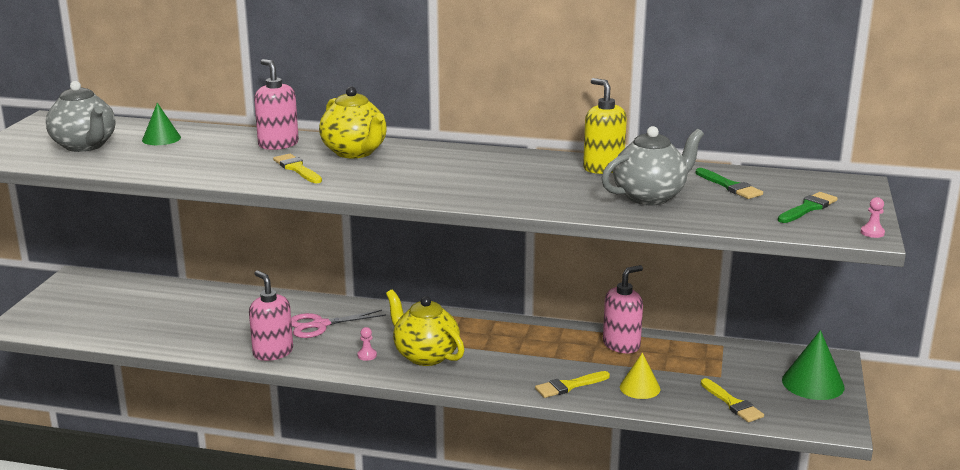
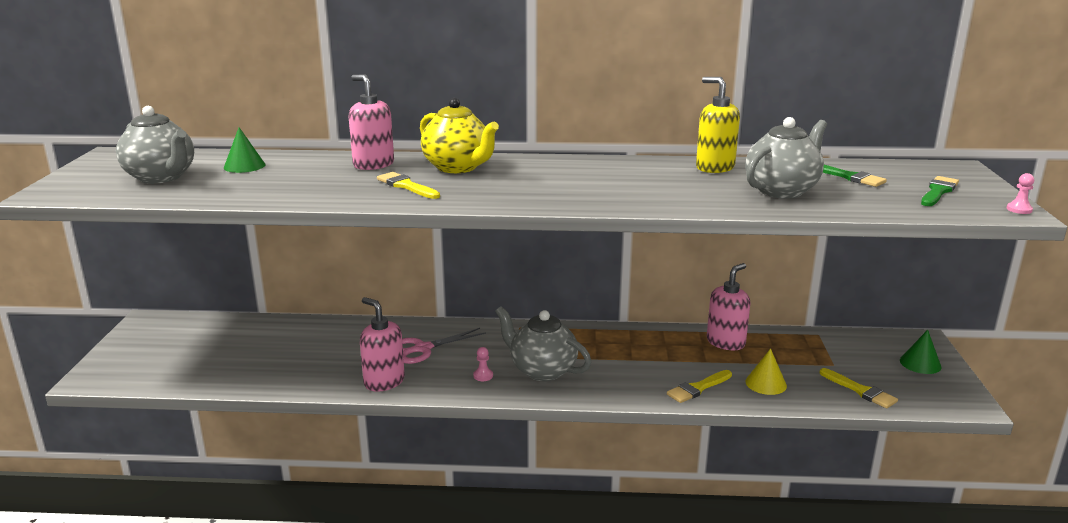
camera: 10 degrees left, 0 degrees up
yellow teapot [386,290,465,366] -> grey teapot [495,306,591,381]
green cone [782,330,845,400] -> green cone [900,330,941,374], size x0.66

